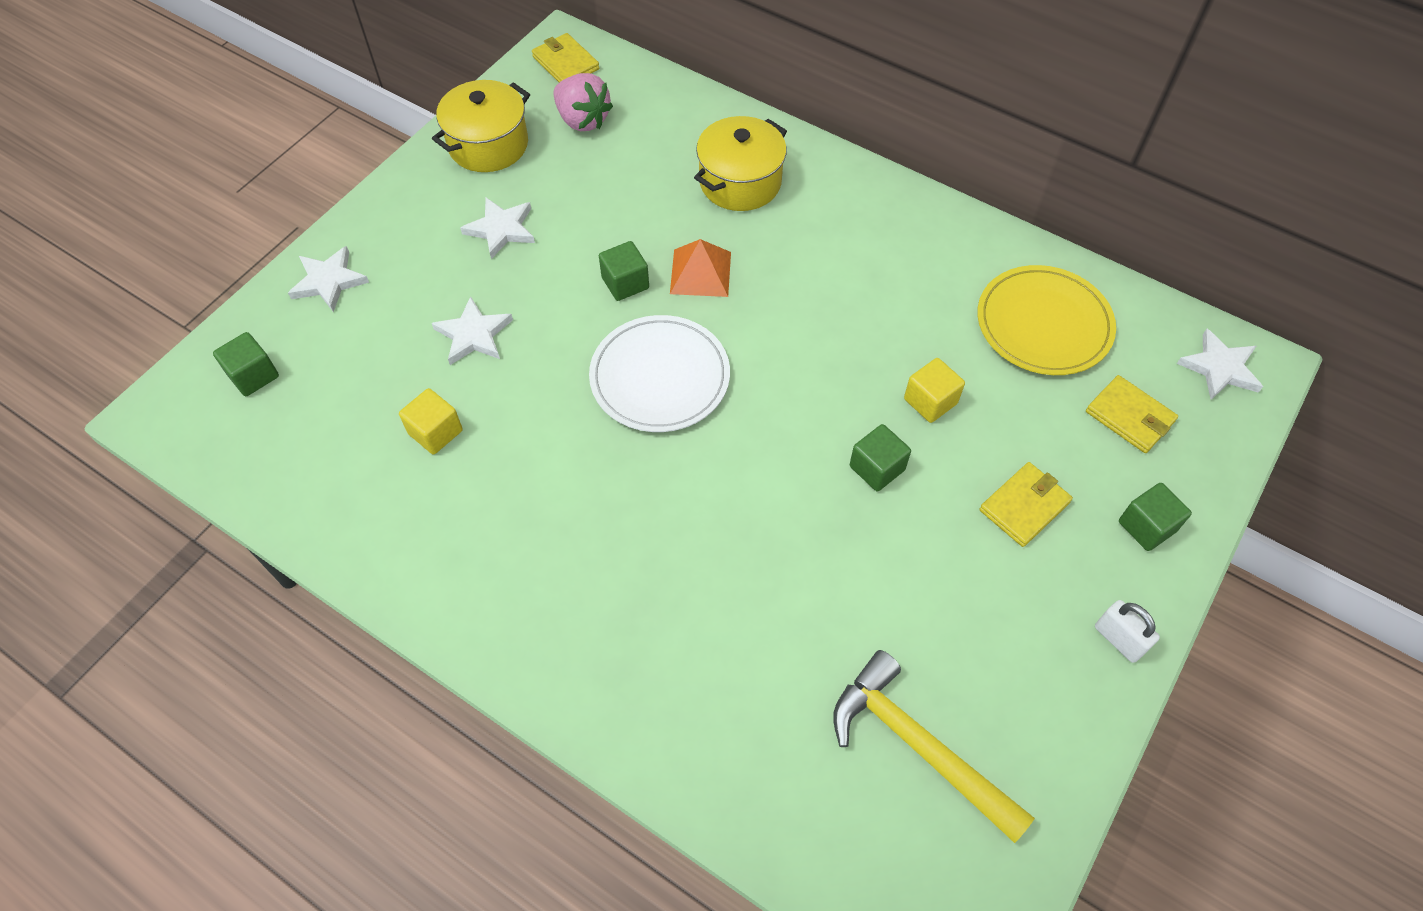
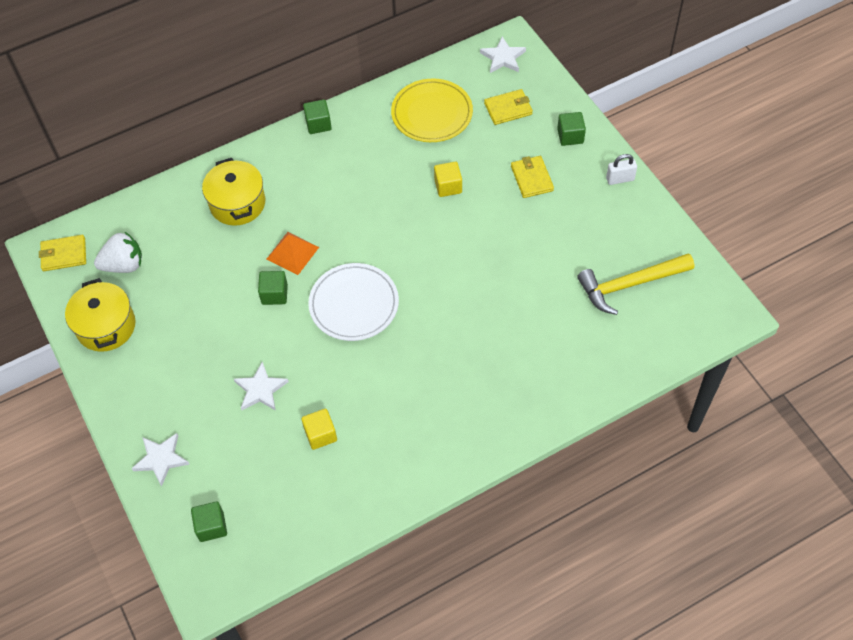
camera: 60 degrees left, 0 degrees up
white star [460,198,535,259] -> none
pink strawberry [553,73,613,131] -> white strawberry [94,231,142,273]
green cube [850,424,911,491] -> green cube moved to [303,99,332,134]

